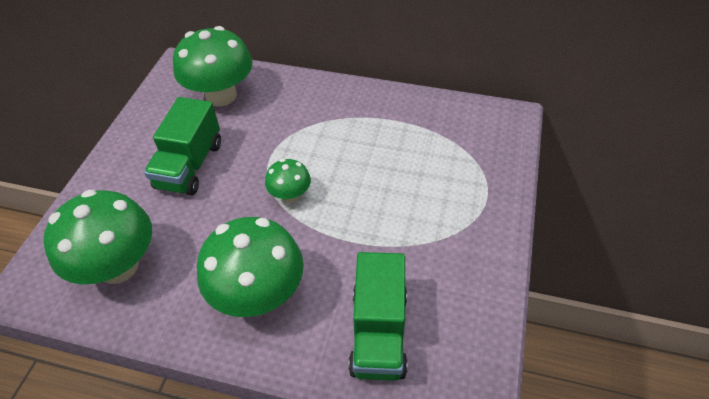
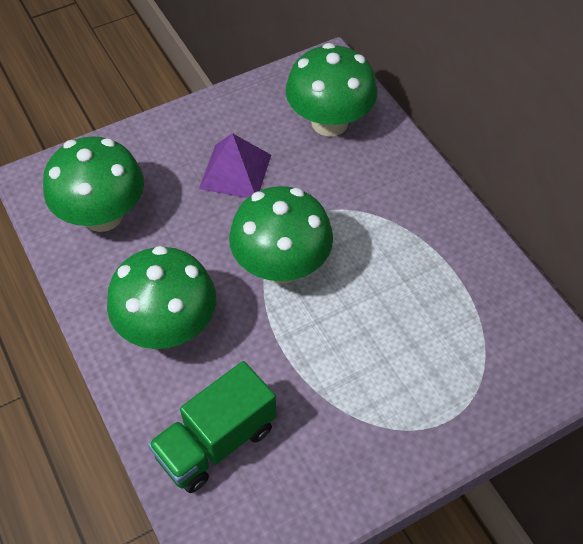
camera: 45 degrees right, 5 degrees up
green truck [144,97,221,195] -> purple pyramid [199,133,271,198]
green mushroom [265,159,311,203] -> green mushroom [229,186,333,284], size x1.95

